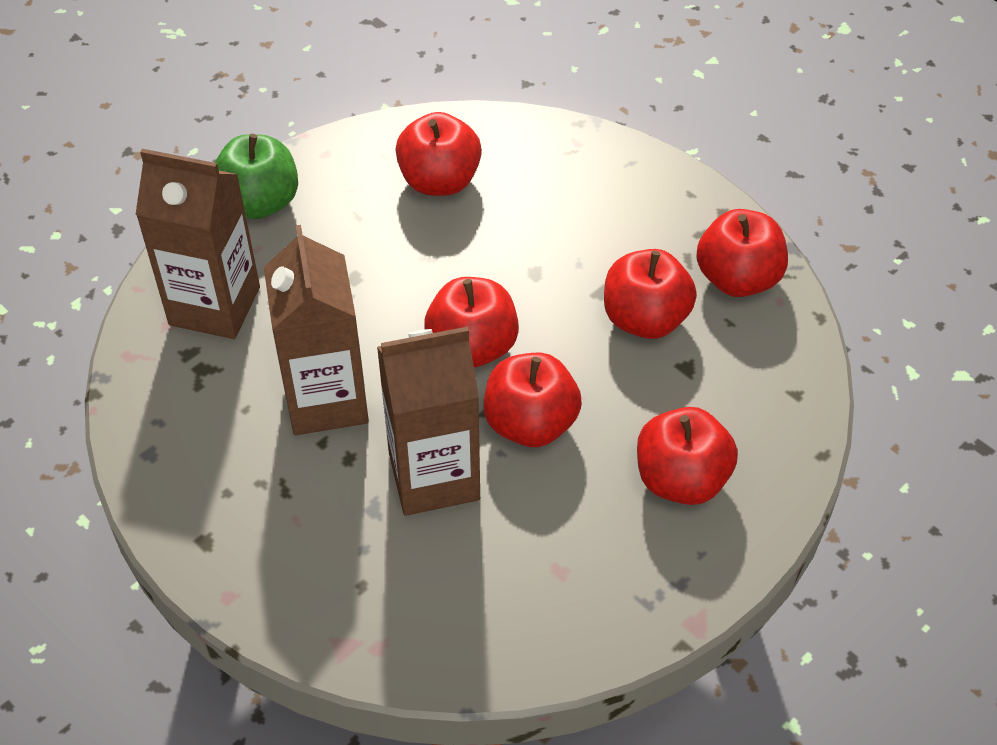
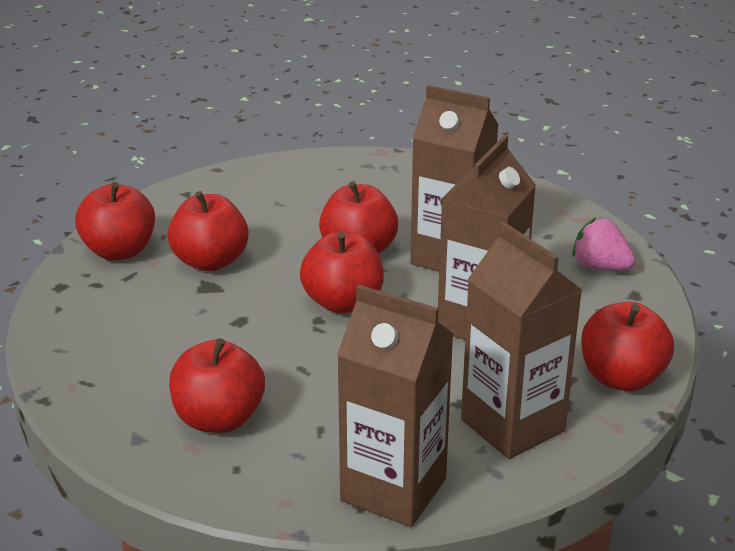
camera: 140 degrees left, 20 degrees down
green apple [215,134,298,219] -> brown carton [337,285,453,527]
red apple [637,407,738,505] -> red apple moved to [581,302,674,391]
none -> pink strawberry [572,217,635,270]

